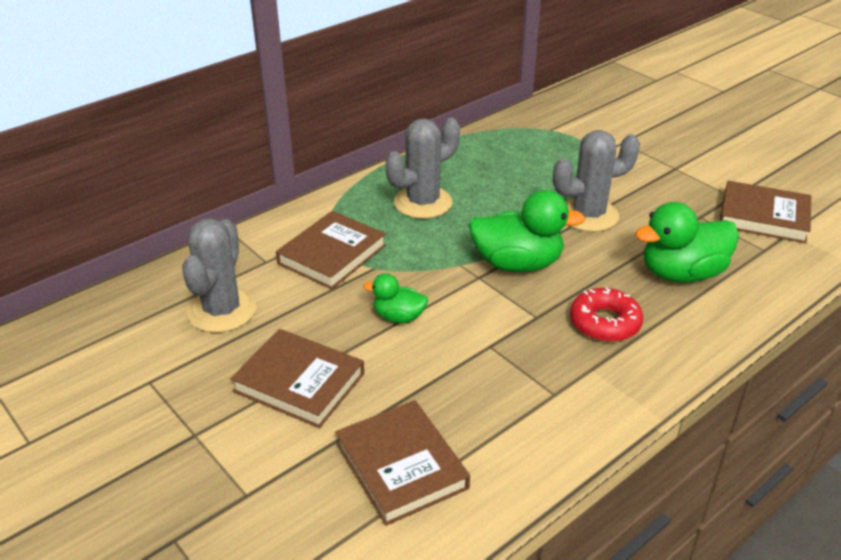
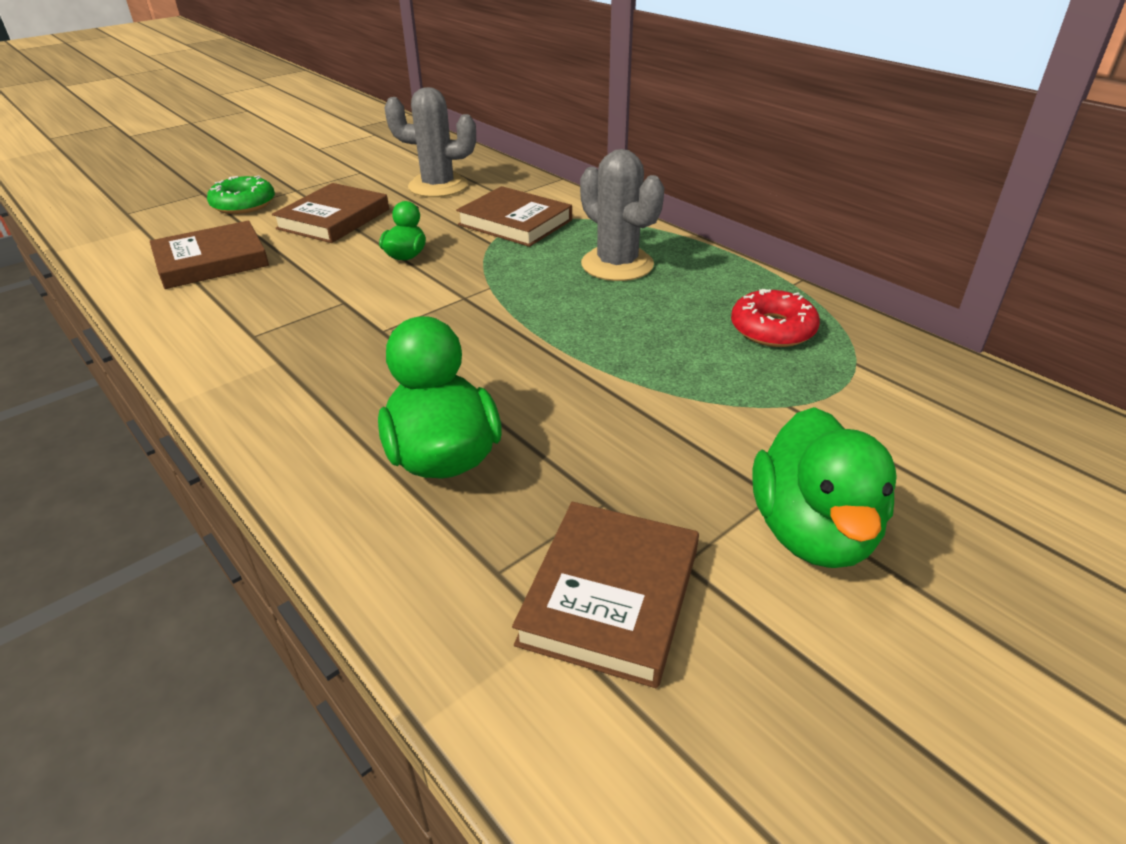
camera: 90 degrees right, 0 degrees up
green duck [468,190,586,272] -> green duck moved to [752,407,897,568]
grey cactus [553,130,640,232] -> none
red donut [570,287,643,342] -> red donut moved to [731,289,820,347]
none -> green donut [207,175,275,214]

